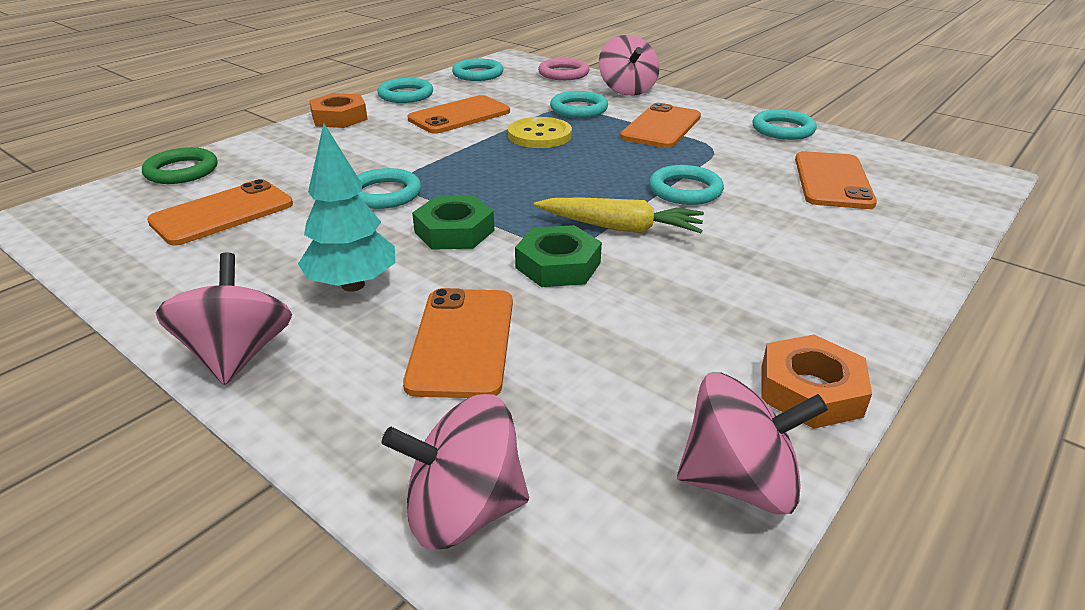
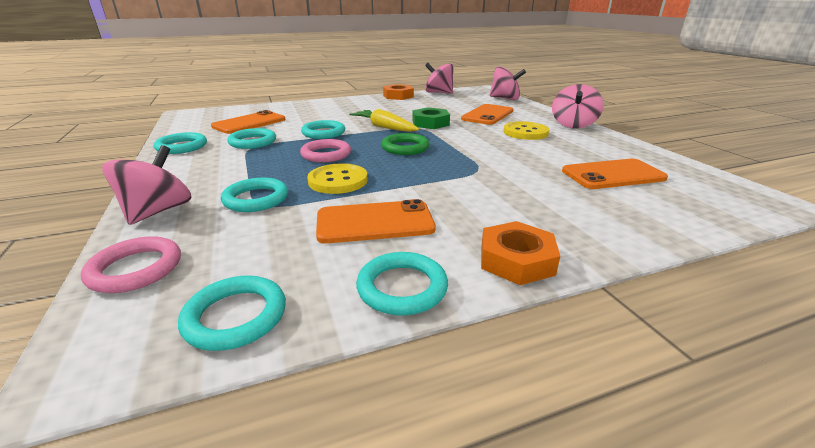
camera: 150 degrees left, 5 degrees down
green ring [142,147,218,184] -> green ring moved to [381,133,429,155]
turquoise tree [298,124,395,292] -> yellow button [503,121,549,140]
turquoise ring [357,168,421,209] -> turquoise ring moved to [227,128,276,149]
green nut [412,196,495,250] -> none
orange phone [620,103,701,148] -> none
none -> pink ring [300,139,351,162]

